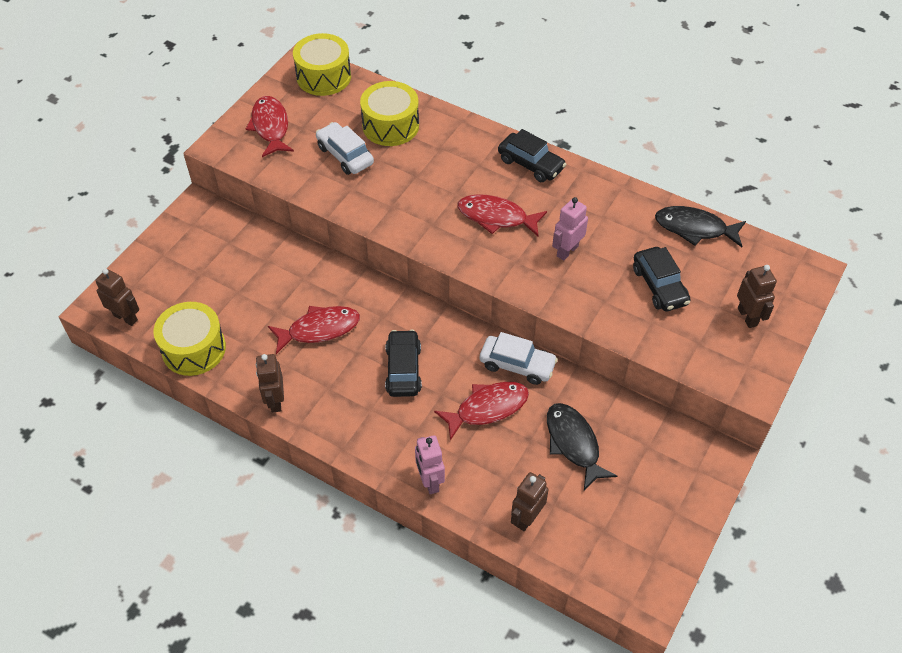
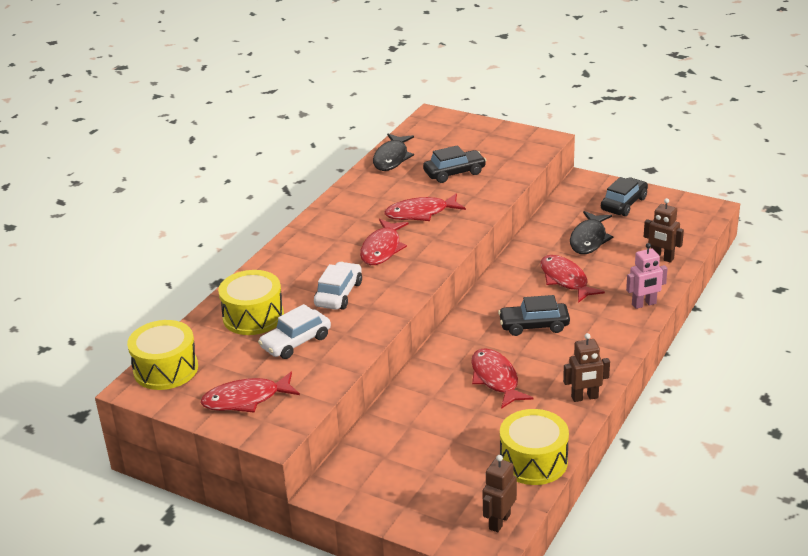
camera: 90 degrees left, 20 degrees down
white car [480,332,558,385] -> white car moved to [314,262,362,310]
black car [498,129,566,182] -> black car moved to [601,177,648,216]
black fish [547,403,617,490] -> black fish turned 45 degrees counterclockwise [570,211,613,254]
pink robot [552,197,588,261] -> red fish [384,193,466,221]
brown robot [737,265,777,328] -> none

